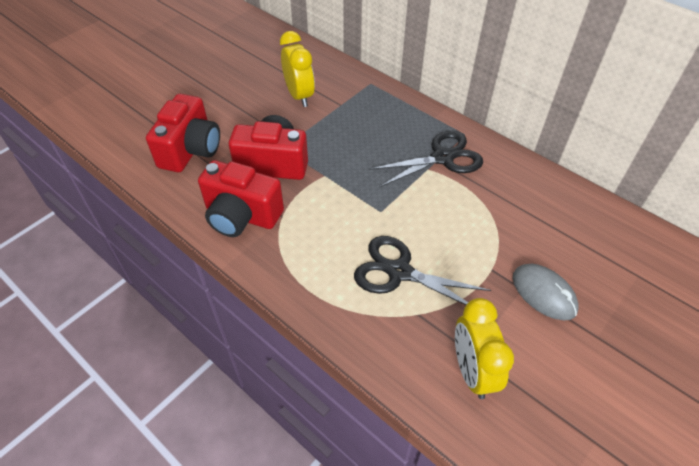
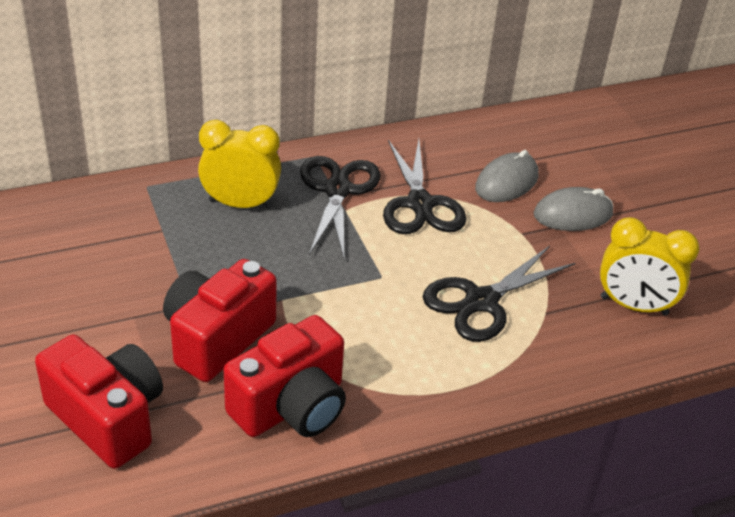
camera: 65 degrees left, 10 degrees down
yellow clock [280,31,315,107] -> yellow clock moved to [198,120,281,209]
none -> black scissors [383,139,467,234]
none -> grey mouse [475,150,539,202]

